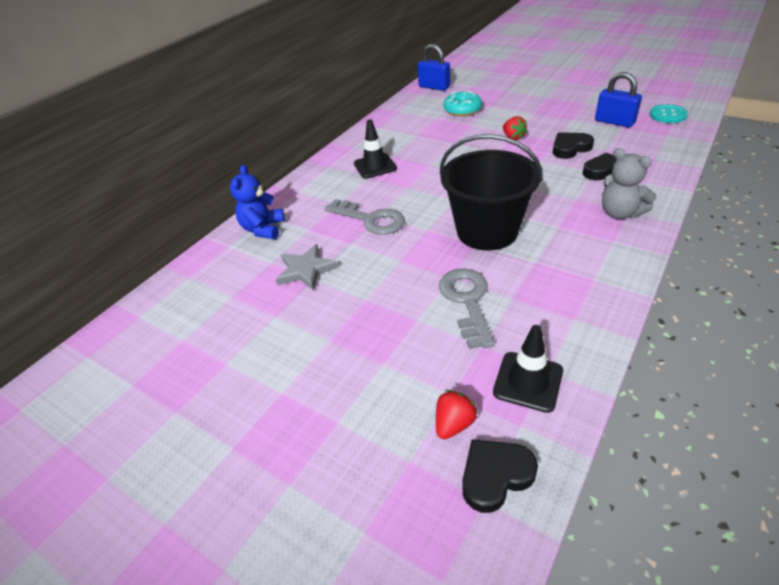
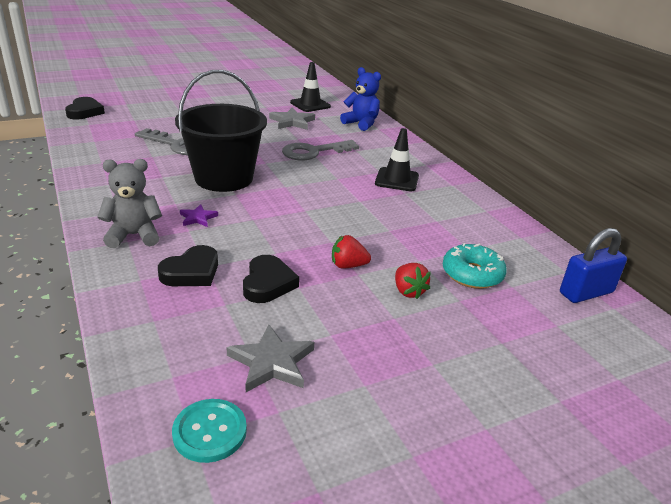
camera: 115 degrees right, 10 degrees down
red strawberry [436,390,478,439] -> red strawberry moved to [395,263,431,299]
black traffic cone [493,325,563,413] -> black traffic cone moved to [290,62,331,112]
blue padlock [595,72,642,127] -> grey star [226,325,314,392]
none -> purple star [180,204,218,227]

